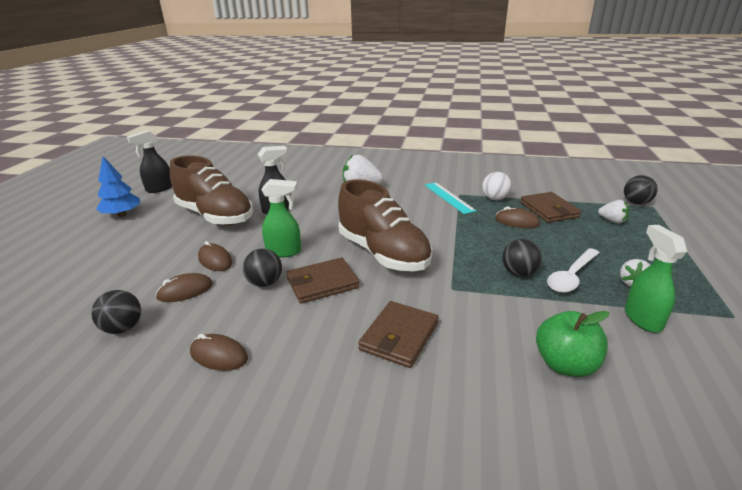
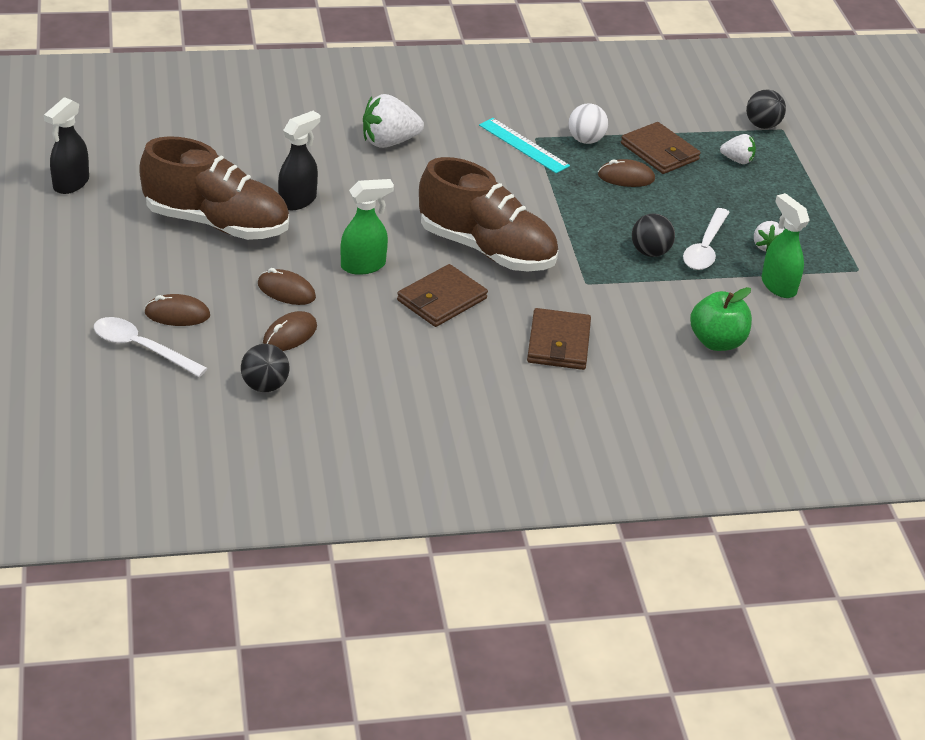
camera: 25 degrees left, 10 degrees up
blue tree [96,156,140,217] -> none
brown mouse [190,334,248,371] -> brown mouse moved to [144,294,210,326]
black ball [243,249,282,287] -> none
none -> white spoon [94,317,208,377]

